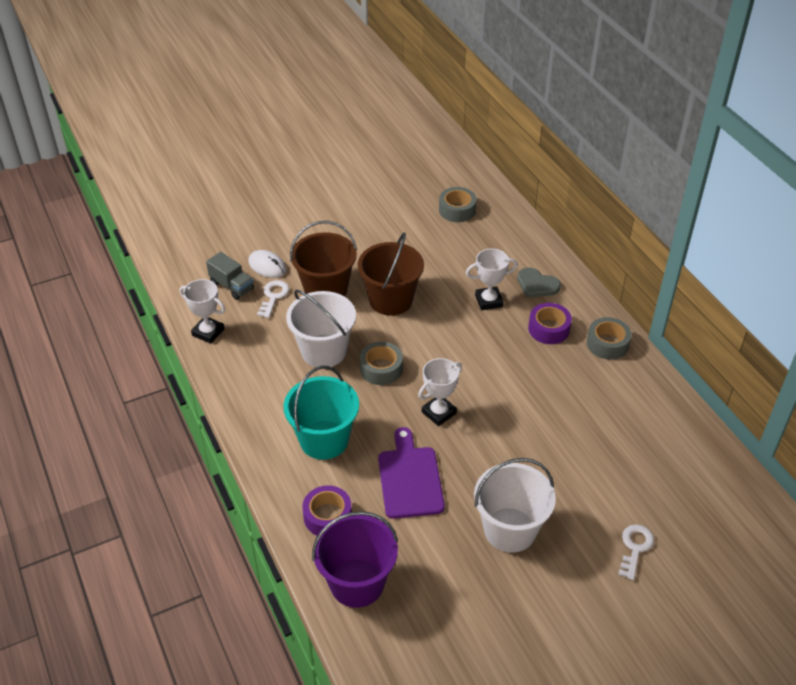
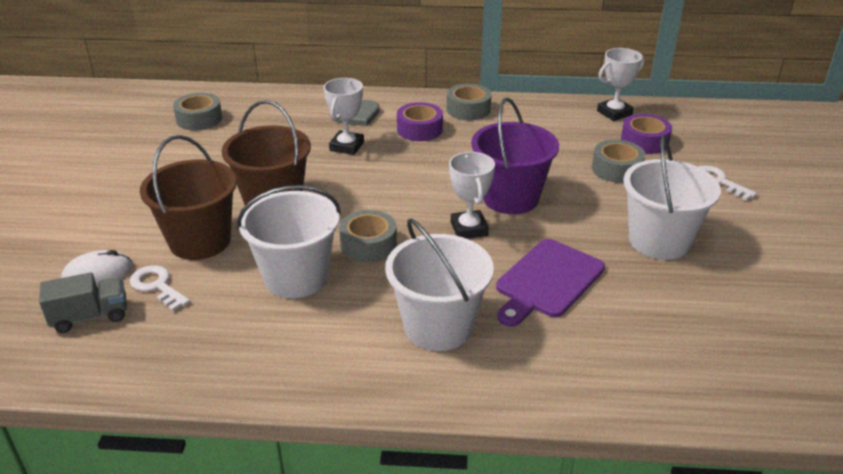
camera: 60 degrees left, 10 degrees down
white trophy [180,279,225,344] -> white trophy moved to [597,48,644,121]
turquoise bucket [283,366,359,460] -> white bucket [385,218,494,351]
purple tape [302,485,352,535] -> purple tape moved to [621,114,672,154]
purple bucket [312,511,398,608] -> purple bucket moved to [471,98,559,214]
purple cutting board [378,427,445,519] -> purple cutting board turned 75 degrees counterclockwise [496,239,605,327]
none -> grey tape [592,140,645,183]

